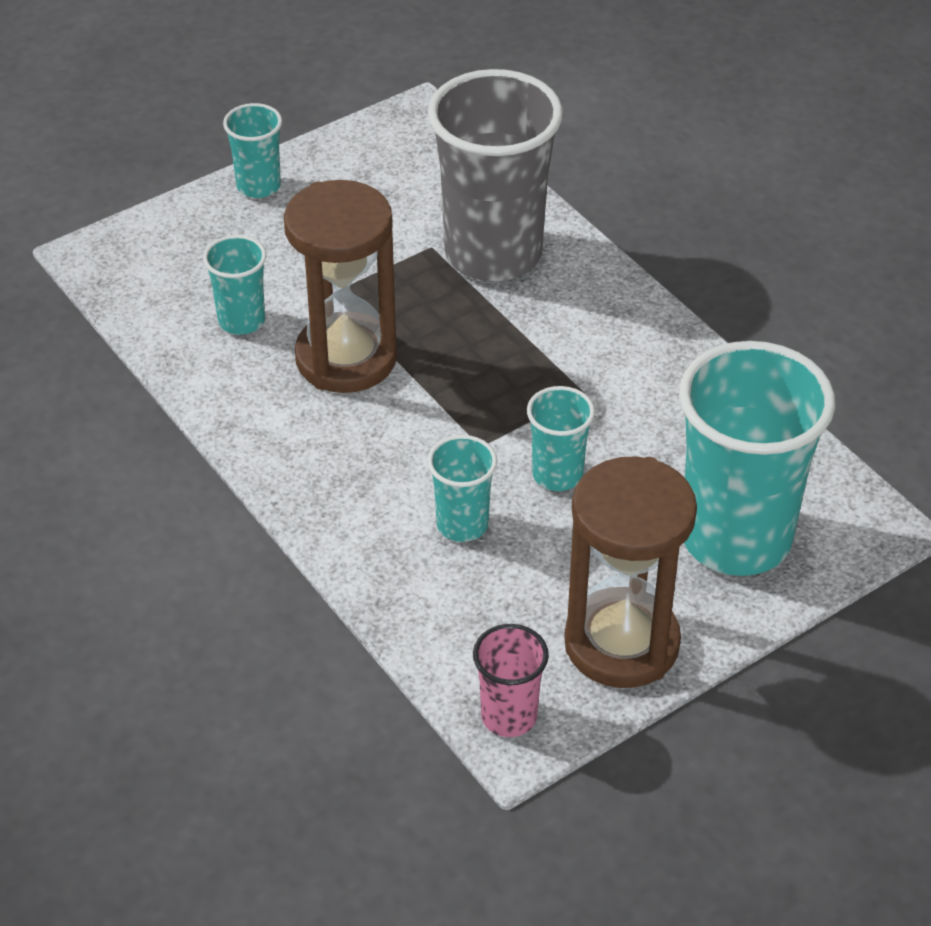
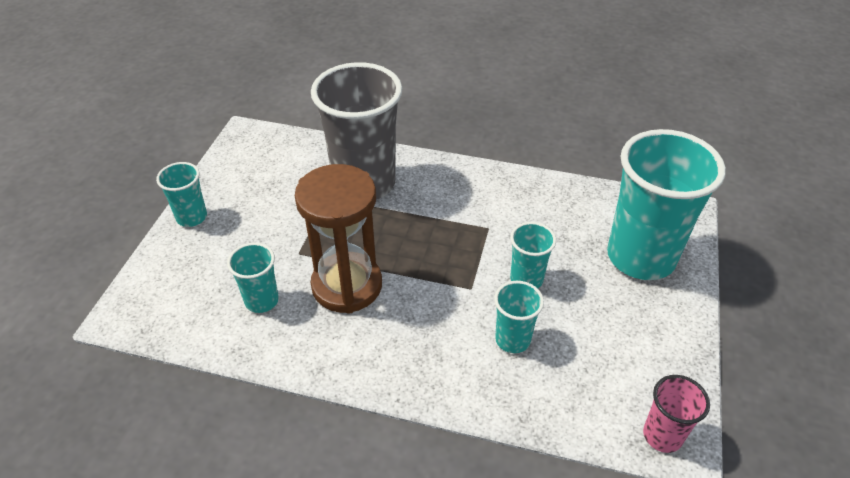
camera: 40 degrees left, 0 degrees up
brown hourglass [564,456,697,688] -> none

